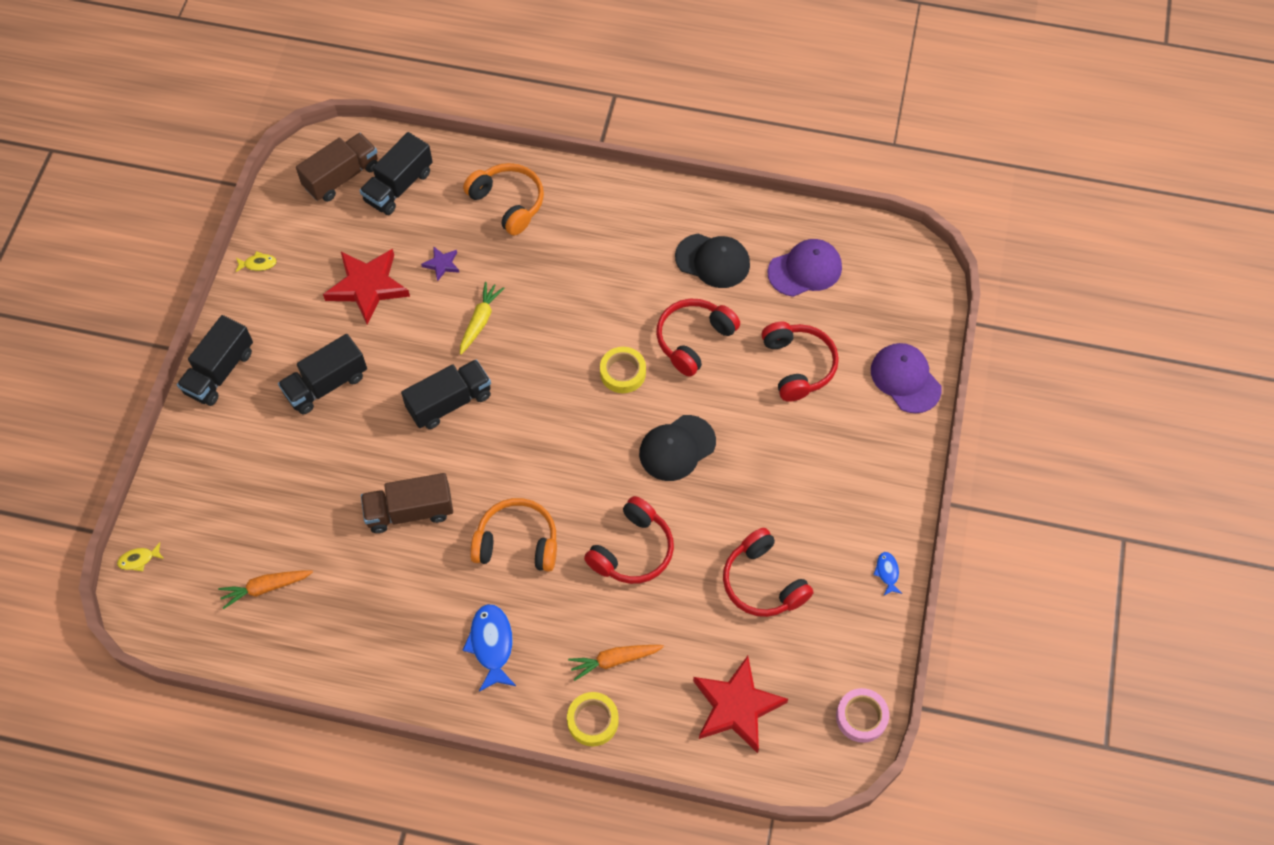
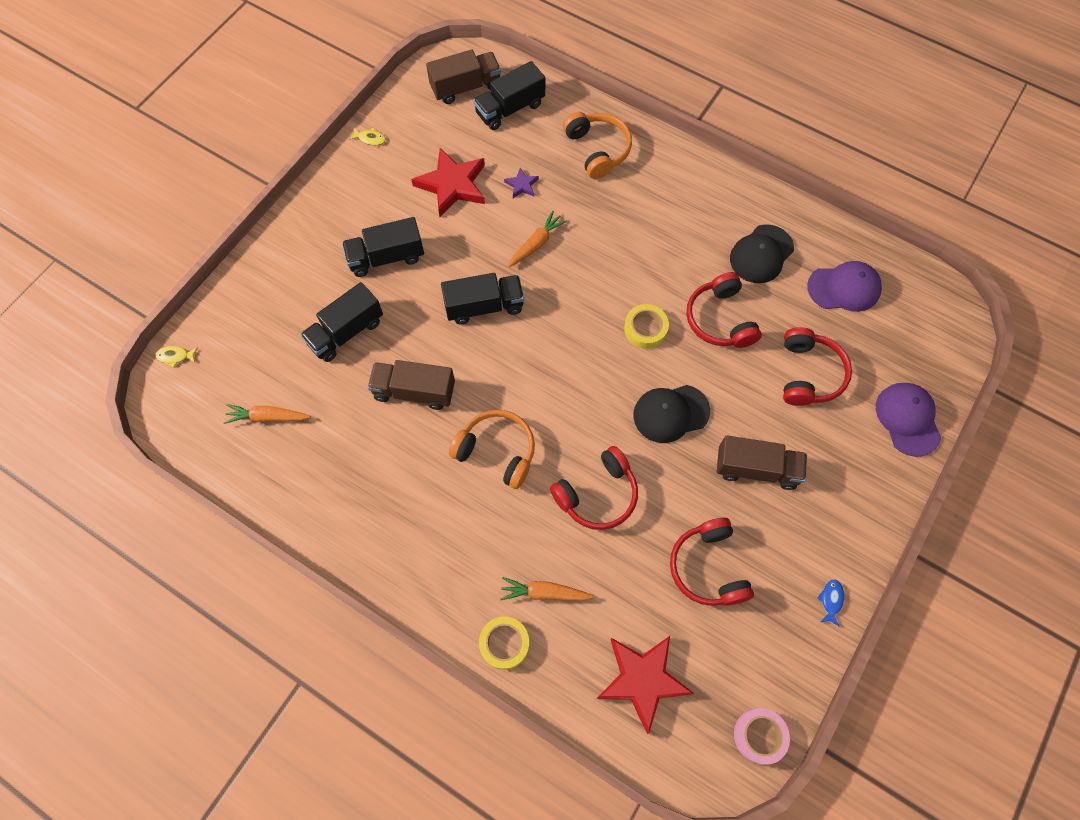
camera: 20 degrees right, 5 degrees up
black truck [177,315,253,406] -> black truck moved to [300,282,383,362]
yellow carrot [460,282,504,355] -> orange carrot [508,211,567,267]
blue fish [463,604,516,692] -> none
red headphones [656,299,740,377] -> red headphones turned 75 degrees counterclockwise [686,272,762,348]
black cap [675,234,750,288] -> black cap turned 90 degrees clockwise [730,224,794,283]
none -> brown truck [717,435,807,490]

